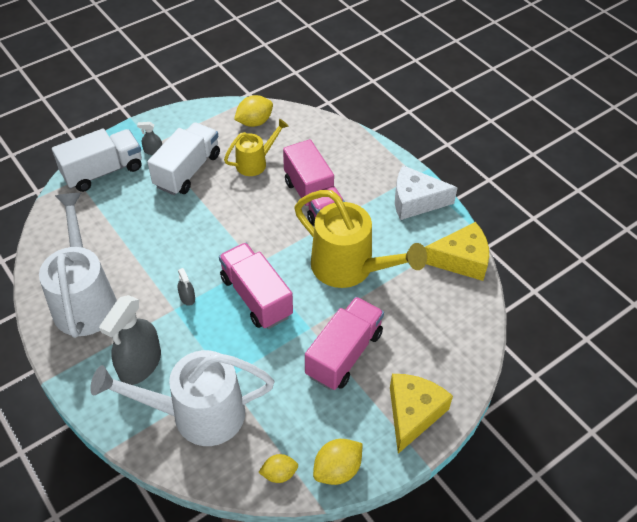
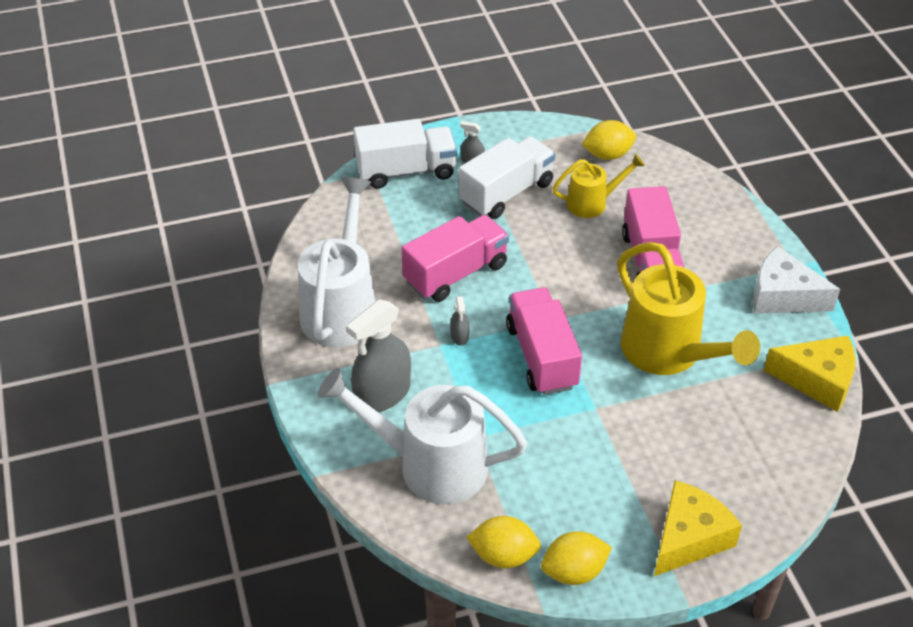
camera: 20 degrees right, 5 degrees down
yellow lemon [258,454,298,483] -> yellow lemon [466,516,541,568], size x1.52
pink truck [305,297,384,390] -> pink truck moved to [402,215,509,302]

